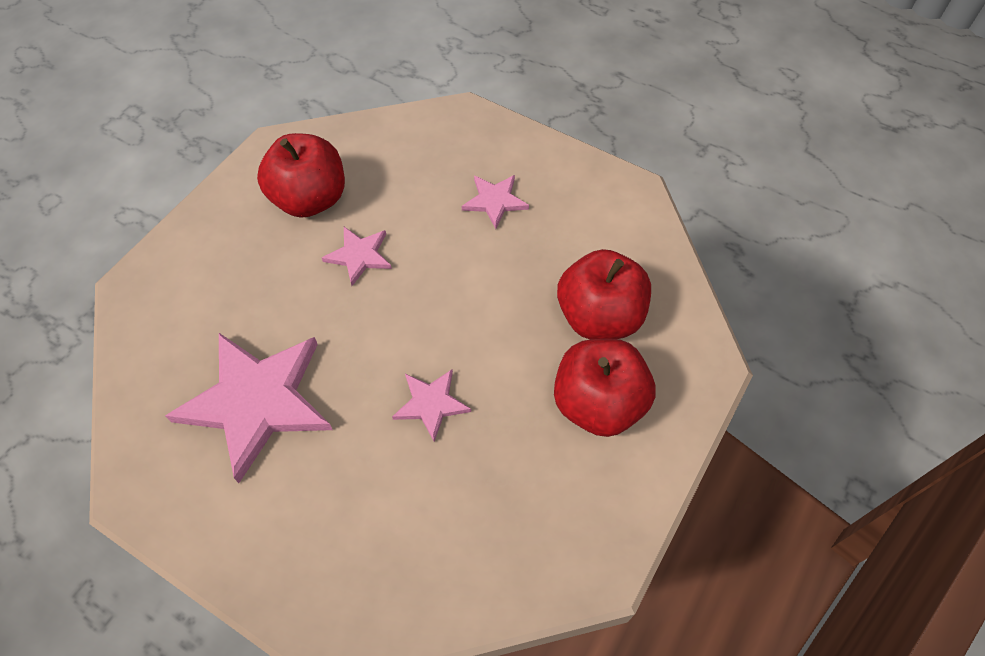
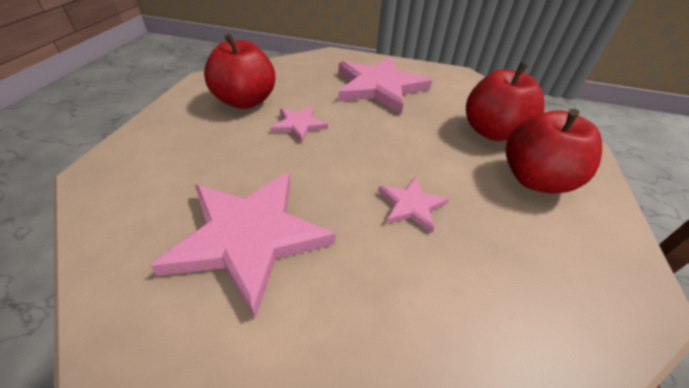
camera: 20 degrees left, 15 degrees down
pink star [462,175,529,229] -> pink star [338,57,432,114], size x2.06

